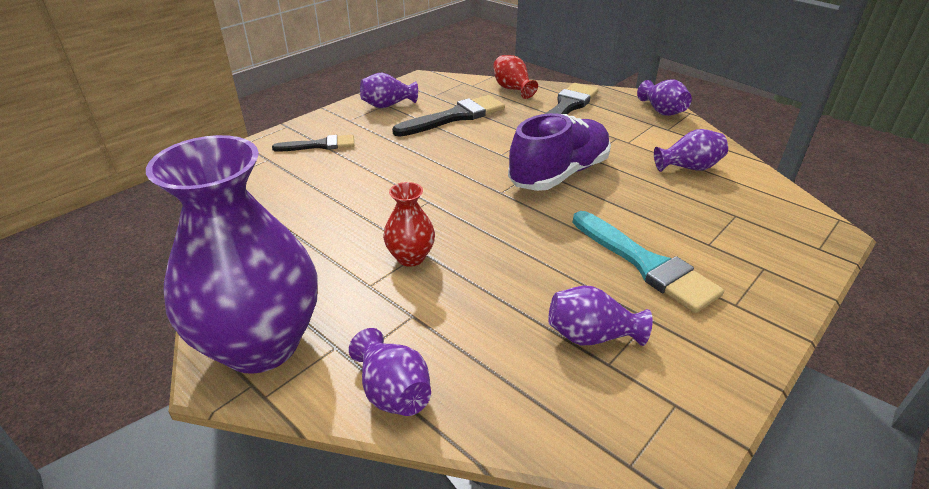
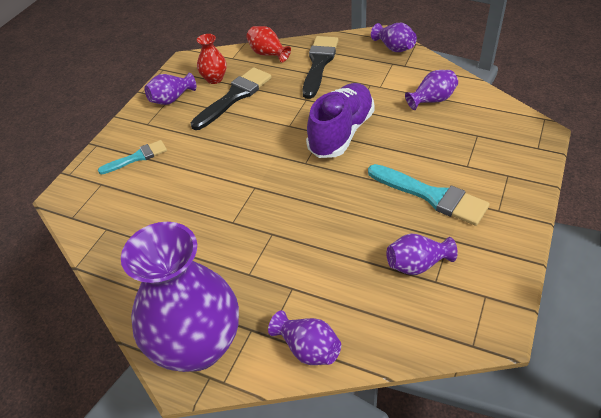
camera: 15 degrees left, 10 degrees up
black brush [272,135,354,152] -> turquoise brush [98,140,167,174]
red vase [383,182,435,267] -> red vase moved to [197,34,227,84]

